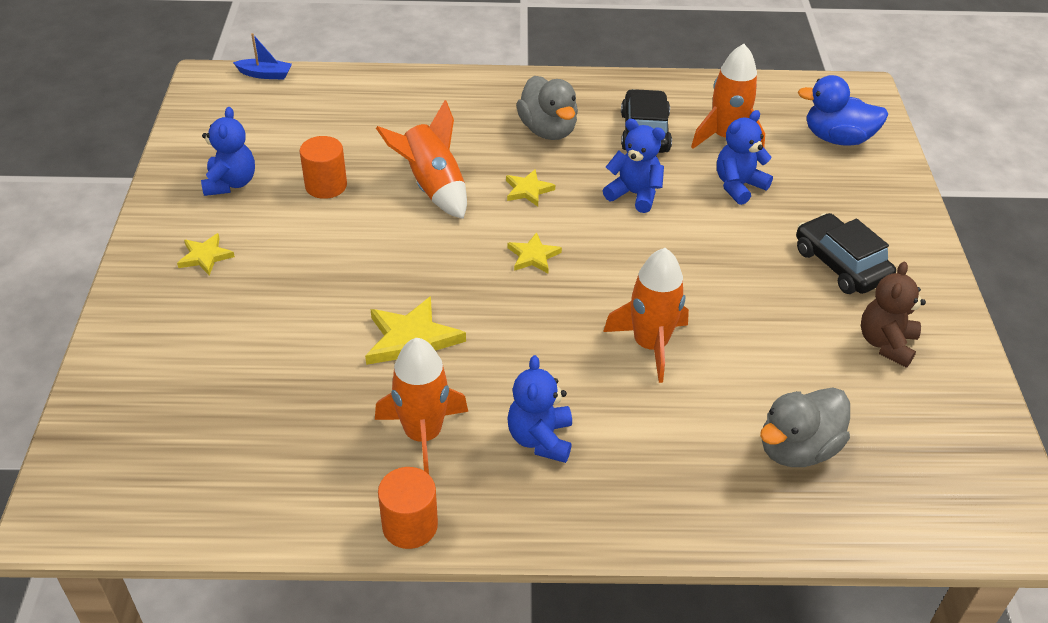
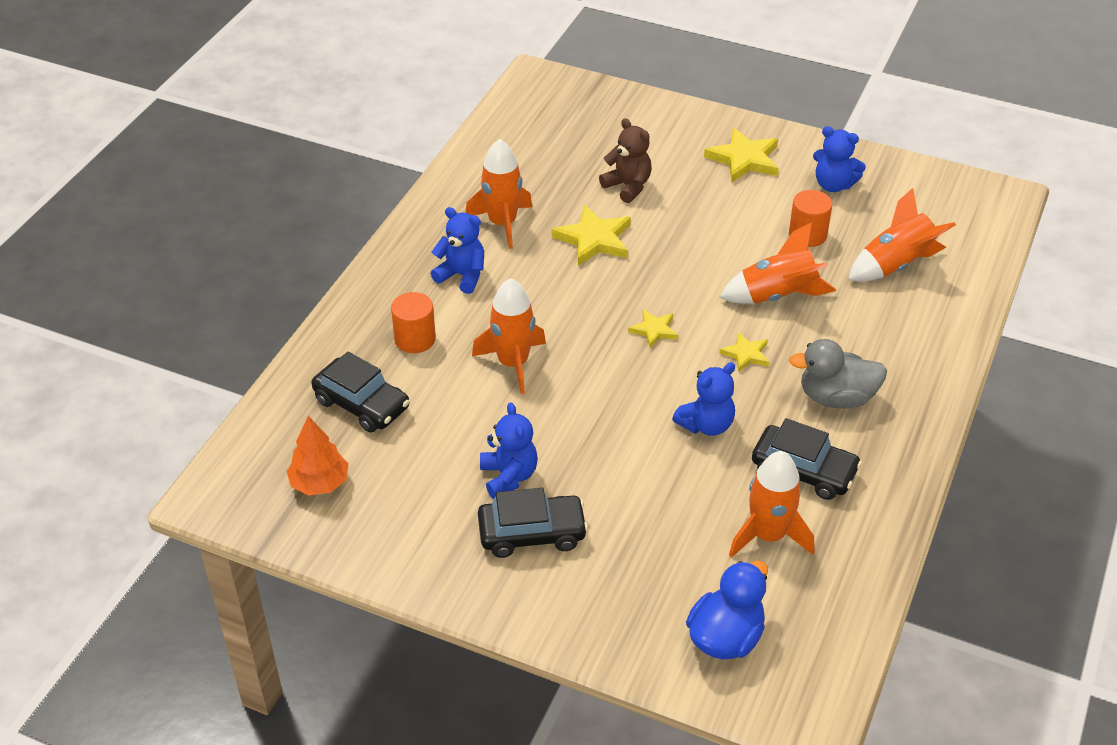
camera: 115 degrees right, 0 degrees up
yellow star [177,233,235,276] -> yellow star [704,128,779,183], size x1.73
blue boat [233,33,292,80] -> none
orange cylinder [378,467,438,549] -> orange cylinder moved to [391,292,436,353]
blue teddy bear [717,110,773,205] -> blue teddy bear moved to [480,402,538,499]
grey duck [760,388,850,467] -> black car [311,352,409,433]
brown teddy bear [861,262,926,368] -> brown teddy bear moved to [599,118,652,203]
none -> orange tree [286,416,349,496]
none -> orange rocket [848,188,956,282]

